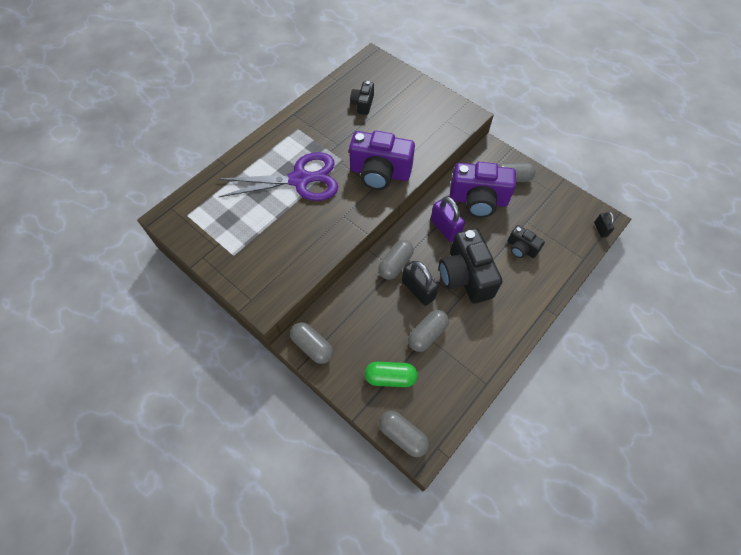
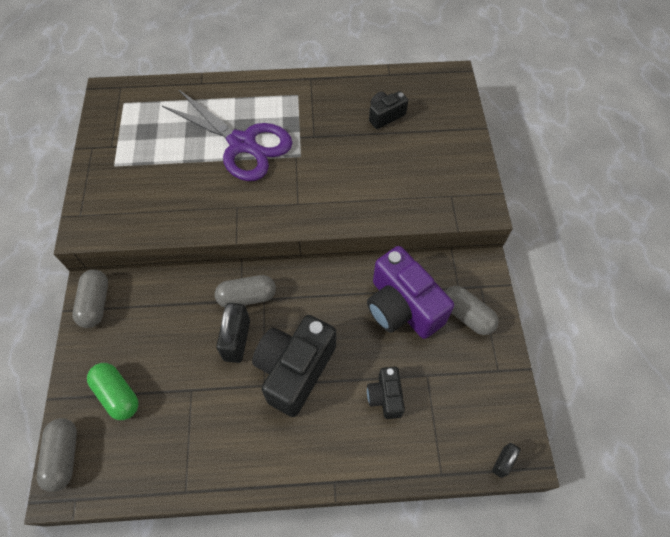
camera: 45 degrees right, 0 degrees up
purple camera [349,131,415,190] -> none
grey capsule [408,310,449,352] -> none
purple padlock [431,196,465,242] -> none

